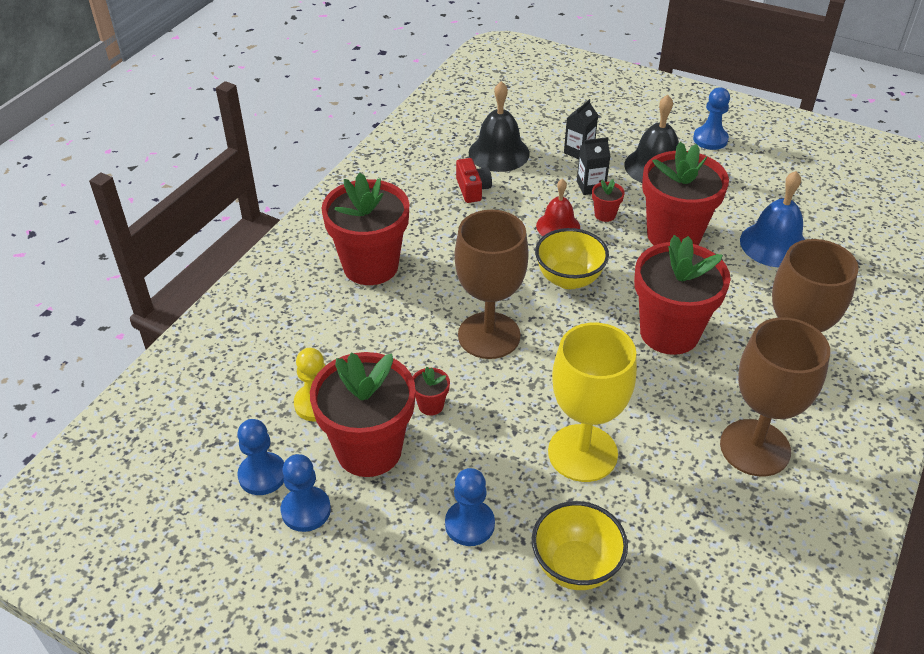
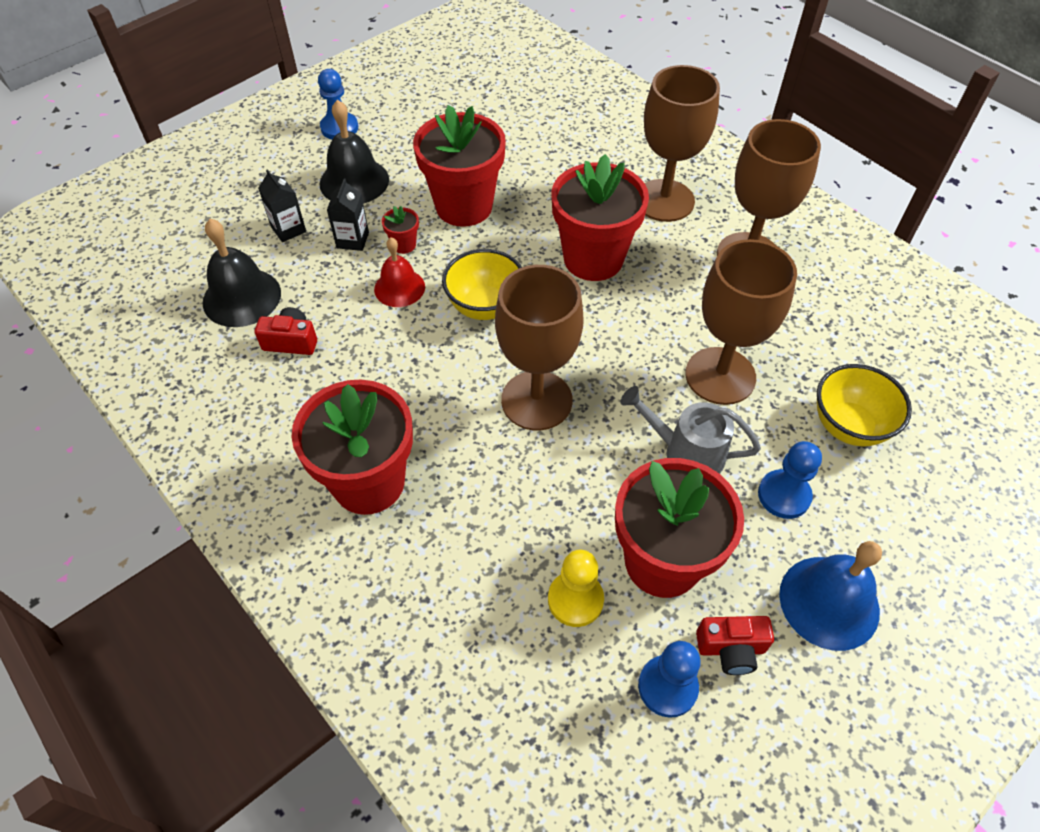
camera: 70 degrees left, 10 degrees up
blue pawn [281,454,331,532] -> red camera [696,616,774,675]
red flower pot [413,367,450,416] -> none
yellow goblet [548,323,637,482] -> brown goblet [685,239,797,405]
blue bell [740,171,805,267] -> blue bell moved to [779,541,882,651]
none -> grey watering can [621,386,761,474]

